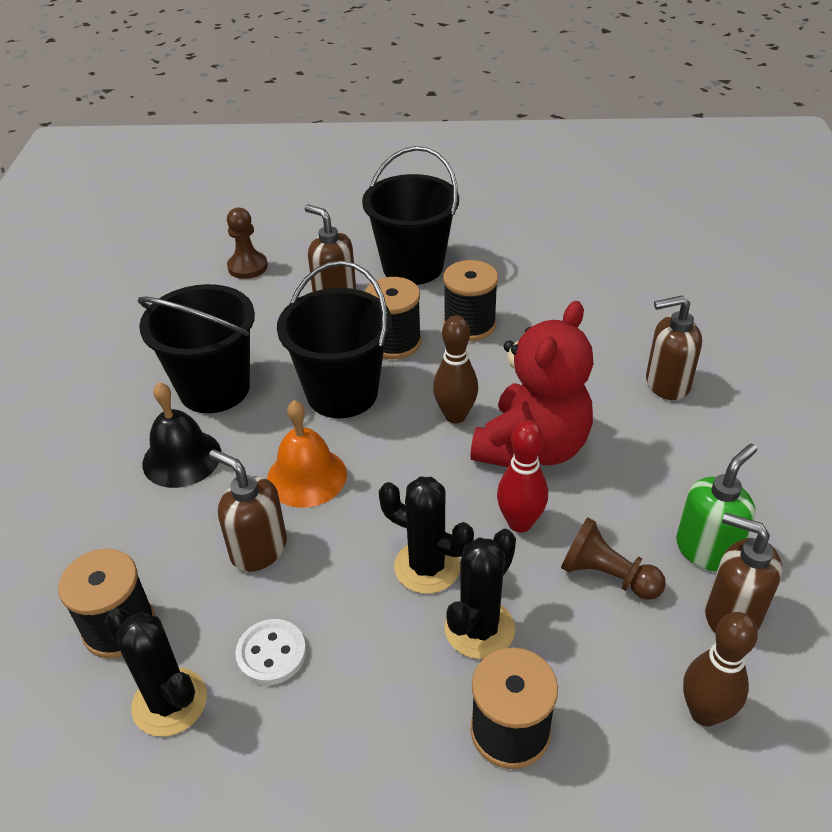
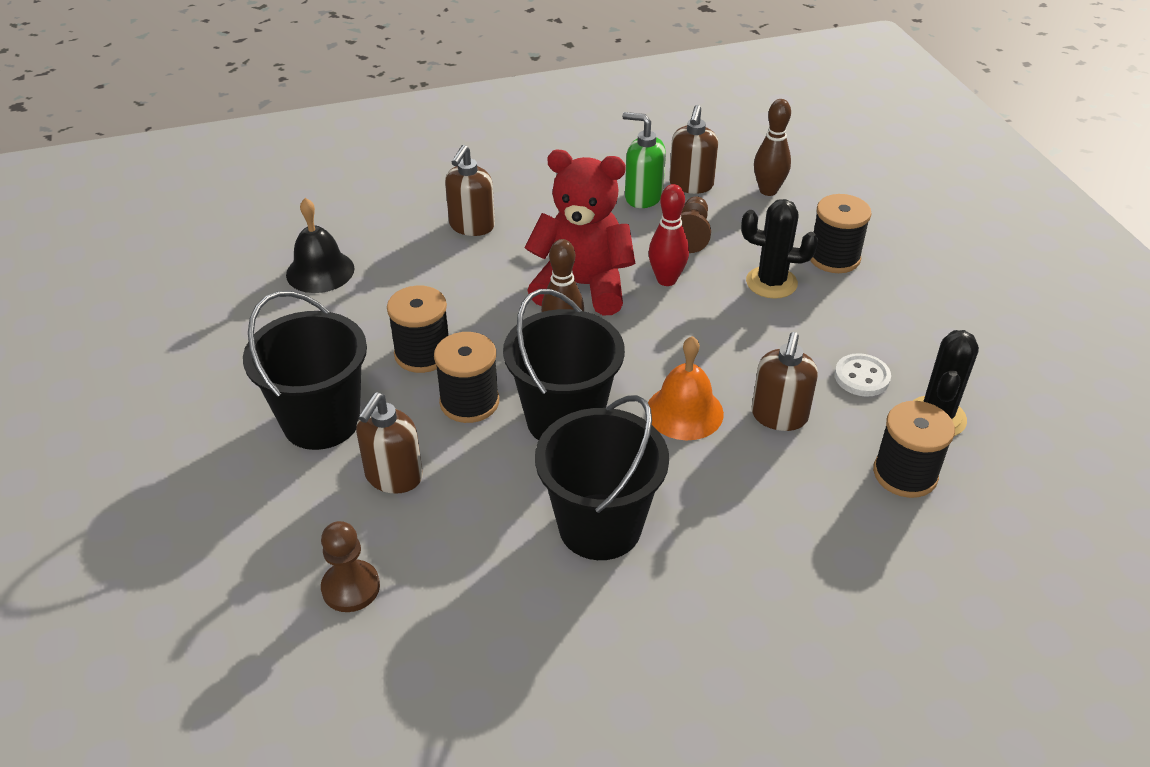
camera: 110 degrees left, 0 degrees up
black bell [142,382,221,488] -> black bell moved to [286,198,354,293]
black cactus [379,476,474,594] -> none
brown soap dispenser [646,295,702,400] -> brown soap dispenser turned 45 degrees clockwise [445,145,495,236]

